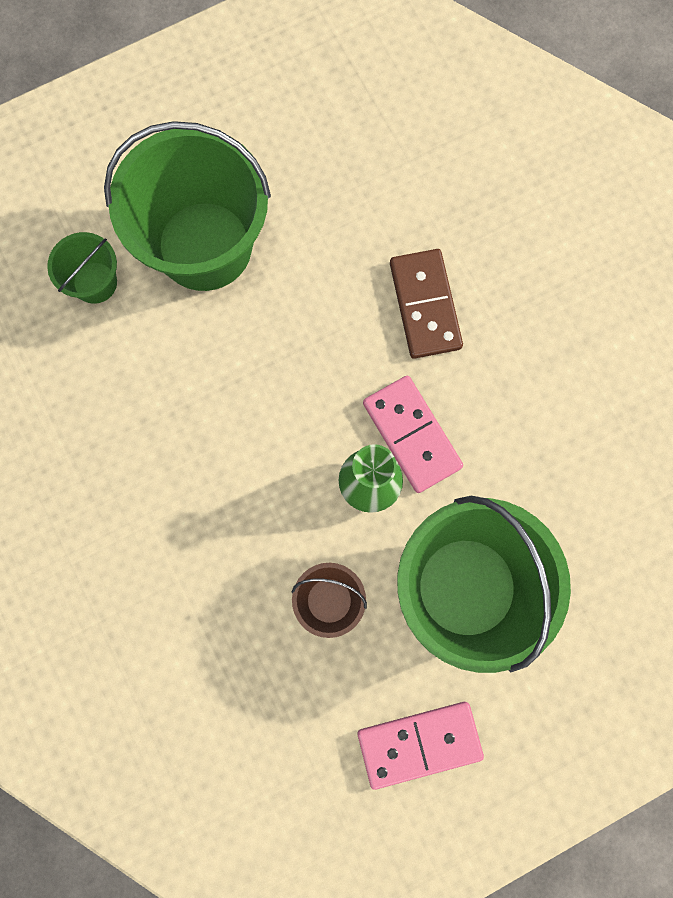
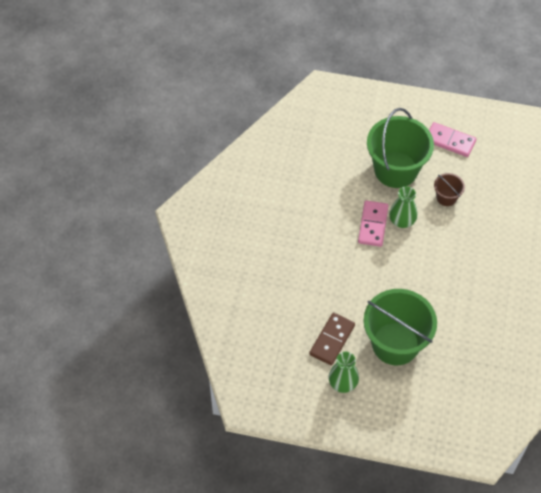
camera: 140 degrees left, 20 degrees down
green bucket [47,232,117,304] -> none
brown domino [390,249,463,359] -> brown domino moved to [309,313,355,365]
none -> green vase [329,352,359,393]

